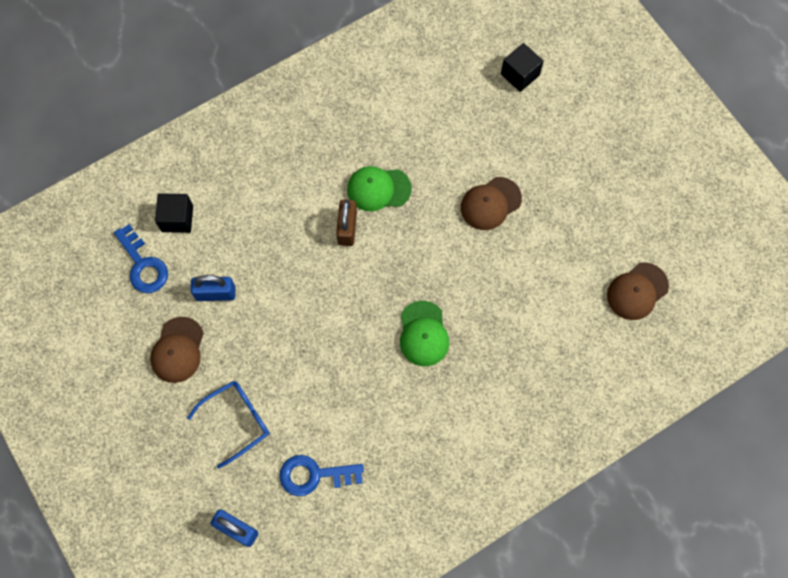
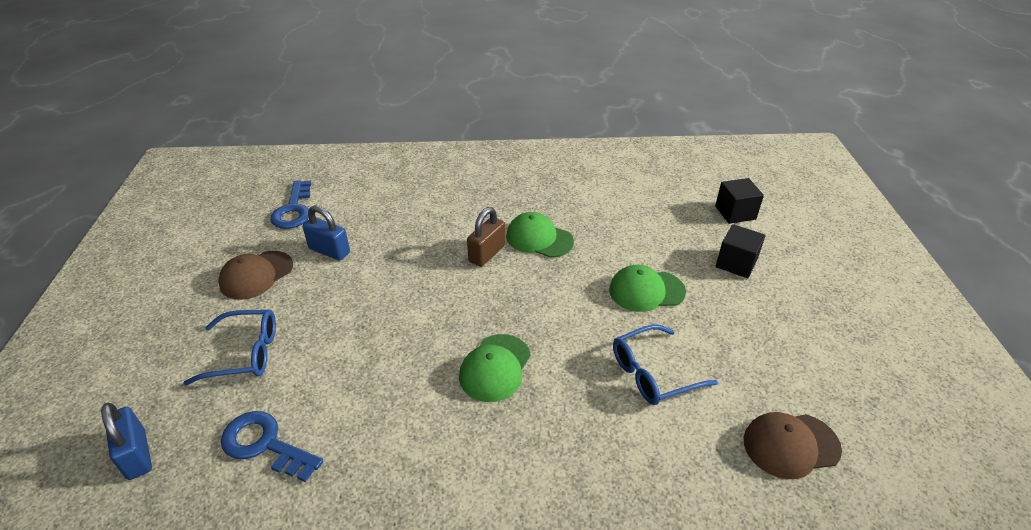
camera: 30 degrees right, 30 degrees down
black cube [155,193,193,233] -> black cube moved to [716,224,766,278]
brown cap [461,177,522,230] -> green cap [609,265,686,312]
none -> blue glasses [613,325,718,405]

